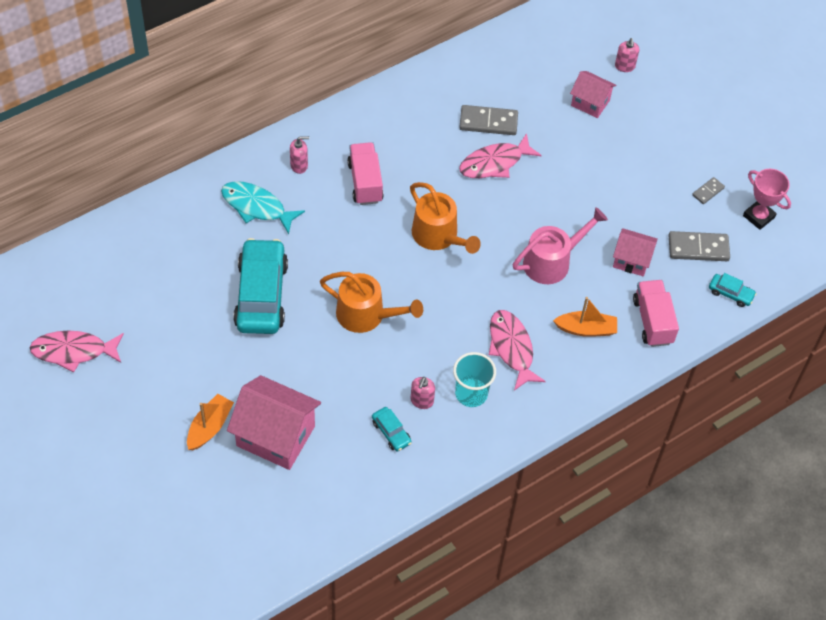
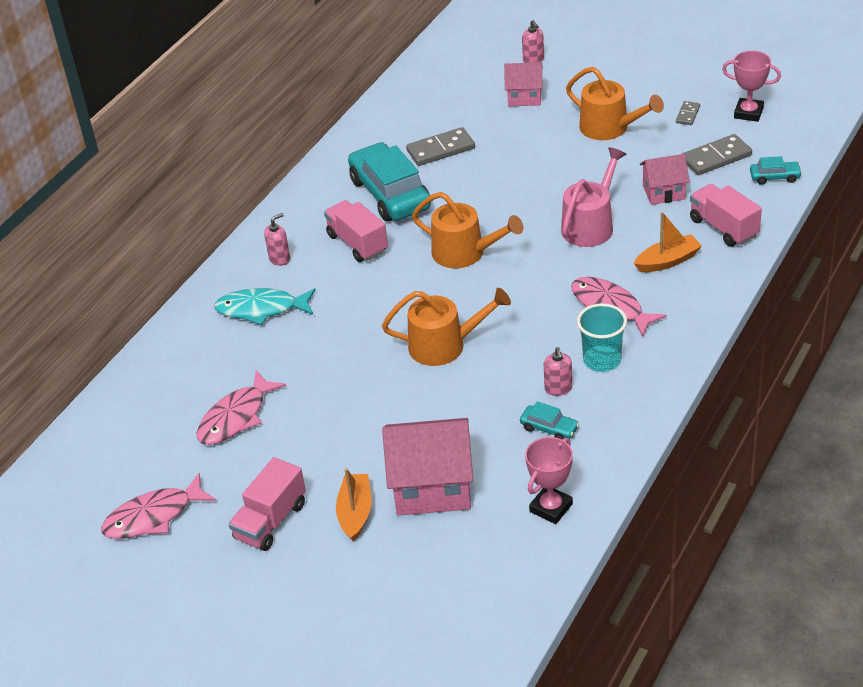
camera: 20 degrees left, 15 degrees down
turquoise car [233,238,288,334] -> turquoise car moved to [348,142,431,221]
pink fish [459,133,542,178] -> pink fish moved to [197,370,286,445]
none -> pink truck [229,457,306,551]
none -> pink trophy [525,437,573,524]
none -> orange watering can [566,67,664,140]

